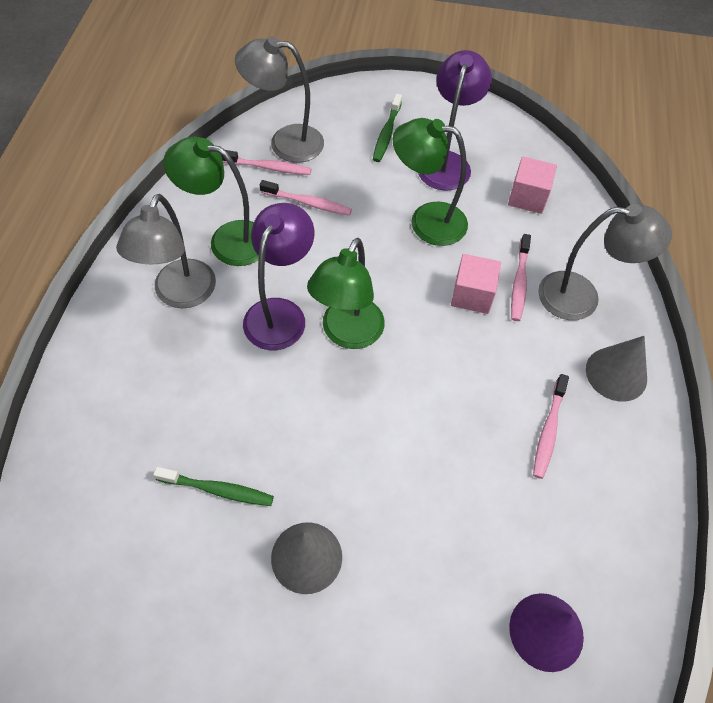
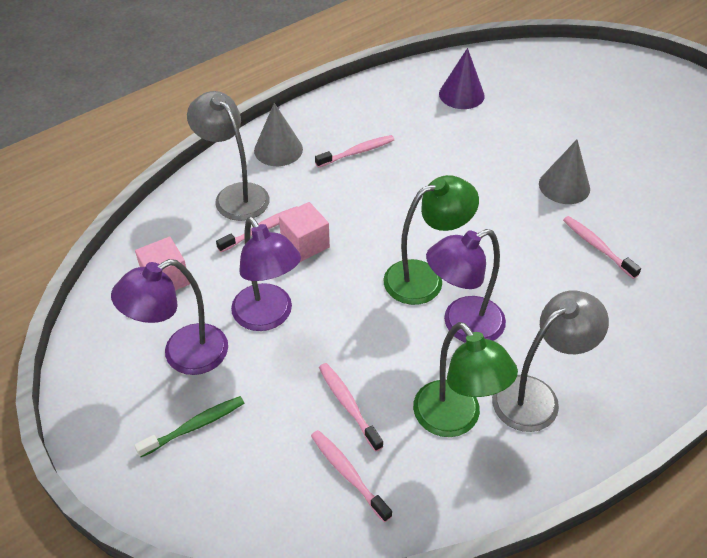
camera: 135 degrees left, 10 degrees down
green toothbrush [153,467,274,506] -> pink toothbrush [563,216,641,279]
grey lamp [235,36,324,163] -> none
green lamp [393,118,468,246] -> purple lamp [231,217,301,331]

